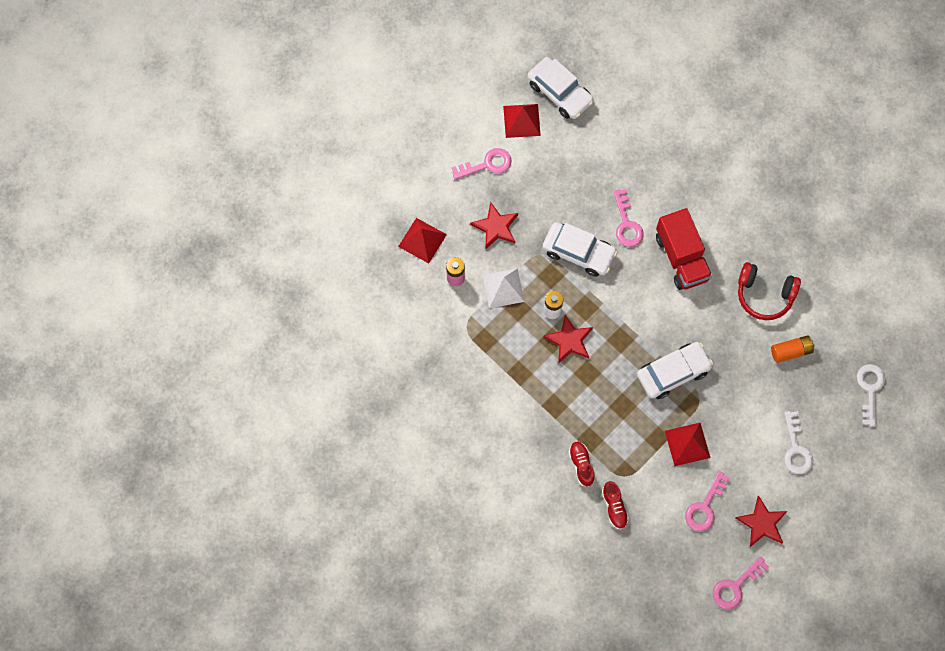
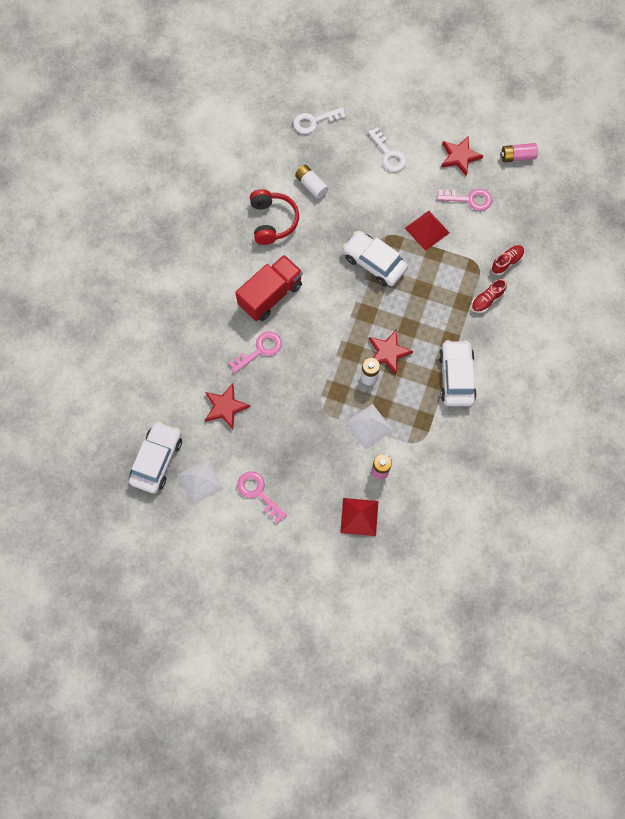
camera: 115 degrees left, 0 degrees up
red star [470,202,518,249] -> red star moved to [205,384,250,429]
red pyramid [503,104,541,138] -> white pyramid [177,459,224,505]
white car [543,222,617,277] -> white car moved to [439,340,477,406]
pink key [713,556,769,609] -> pink battery [500,143,538,162]
orange battery [771,335,814,363] -> white battery [295,165,329,199]
white key [784,411,813,474] -> white key turned 90 degrees clockwise [368,127,407,172]

